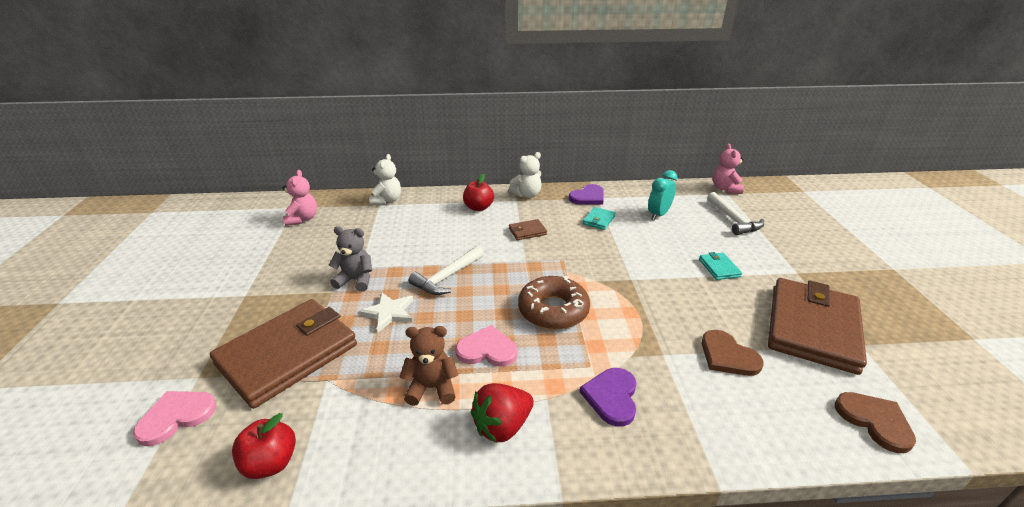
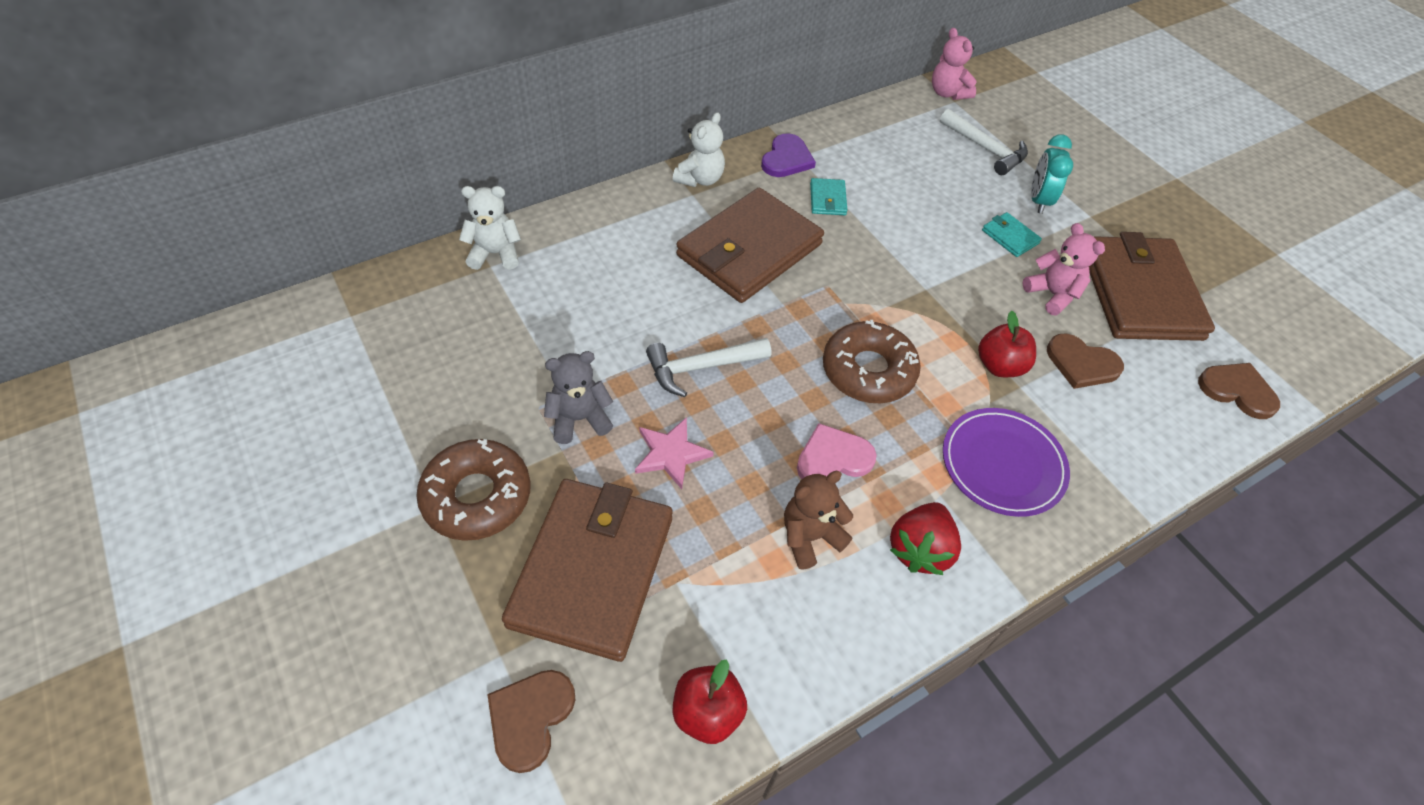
camera: 30 degrees left, 20 degrees up
pink heart [133,391,217,446] -> brown heart [487,670,575,773]
pink teddy bear [282,170,317,226] -> pink teddy bear moved to [1022,223,1105,315]
white star [359,292,413,332] -> pink star [635,417,714,489]
white teddy bear [369,154,401,205] -> white teddy bear turned 75 degrees counterclockwise [459,186,521,270]
white hammer [409,246,484,295] -> white hammer turned 60 degrees clockwise [646,338,771,397]
red apple [463,174,494,211] -> red apple moved to [978,311,1036,377]
brown wallet [509,219,547,240] -> brown wallet [676,188,824,303], size x2.49
purple heart [579,368,637,427] -> purple plate [943,408,1070,517]
turquoise clock [648,170,678,220] -> turquoise clock moved to [1031,134,1073,214]
none -> brown donut [416,439,531,541]

